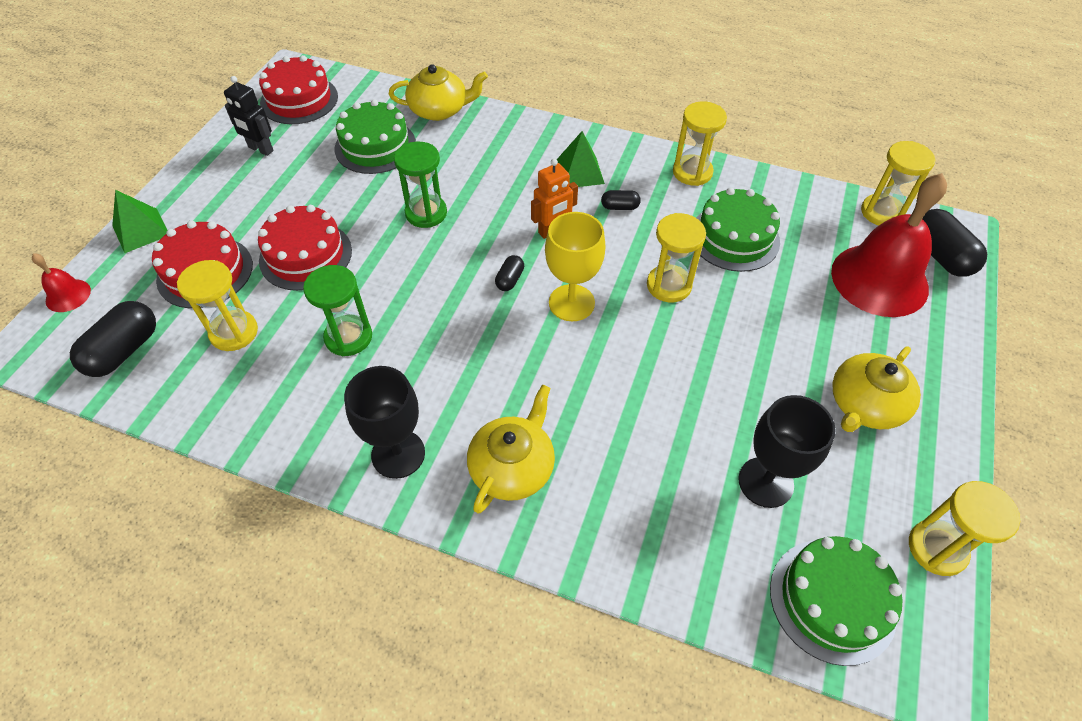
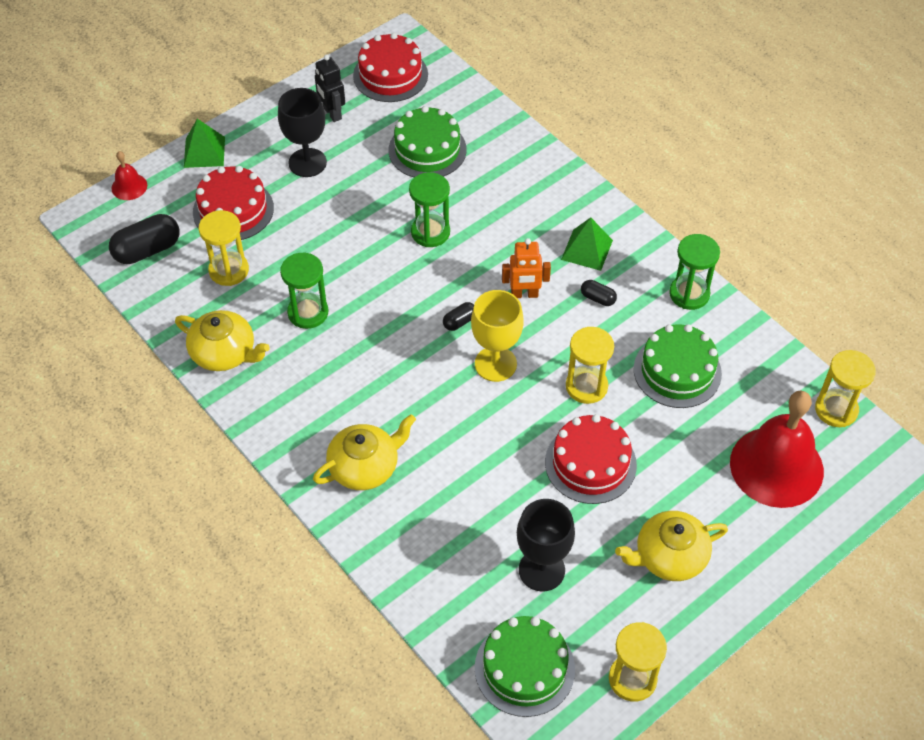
camera: 30 degrees right, 0 degrees up
red cake [258,205,352,291] -> red cake moved to [545,414,637,504]
black goblet [344,366,425,479] -> black goblet moved to [278,88,327,177]
yellow teapot [389,64,488,121] -> yellow teapot moved to [175,310,270,371]
yellow hourglass [673,101,727,186] -> green hourglass [669,234,720,310]
black capsule [922,209,987,277] -> none

